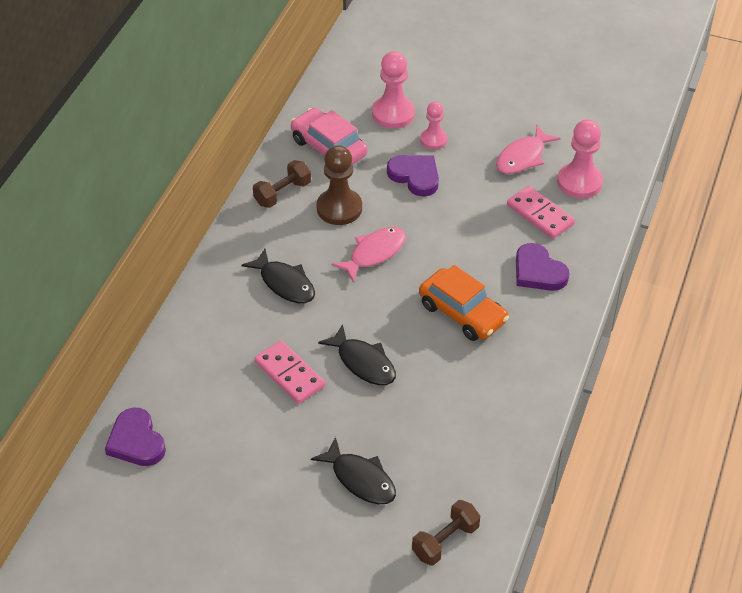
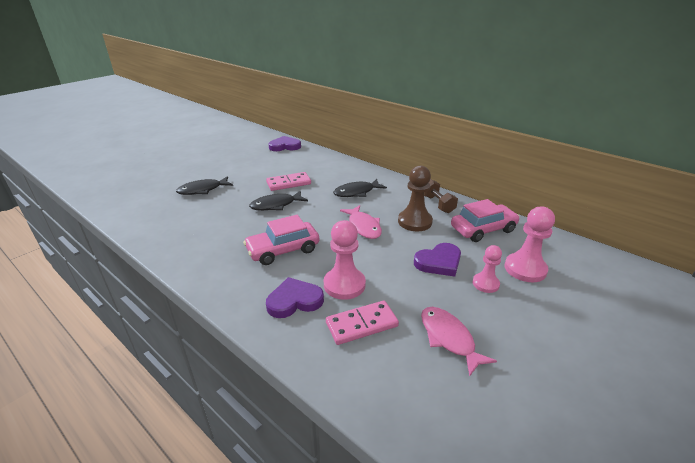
camera: 110 degrees right, 15 degrees down
brown dumbbell [412,500,480,566] -> none
orange car [419,265,509,341] -> pink car [243,215,319,265]
pink pawn [557,119,603,198] -> pink pawn moved to [324,220,366,300]

